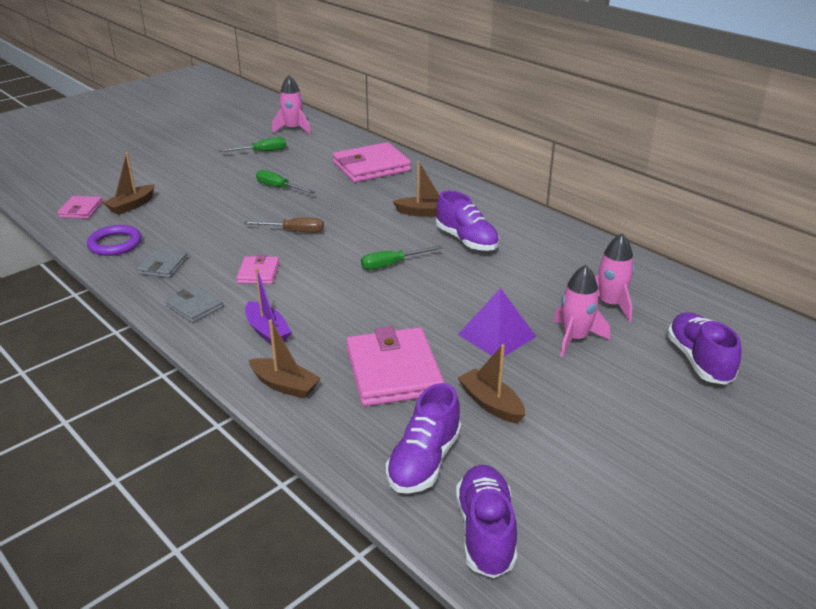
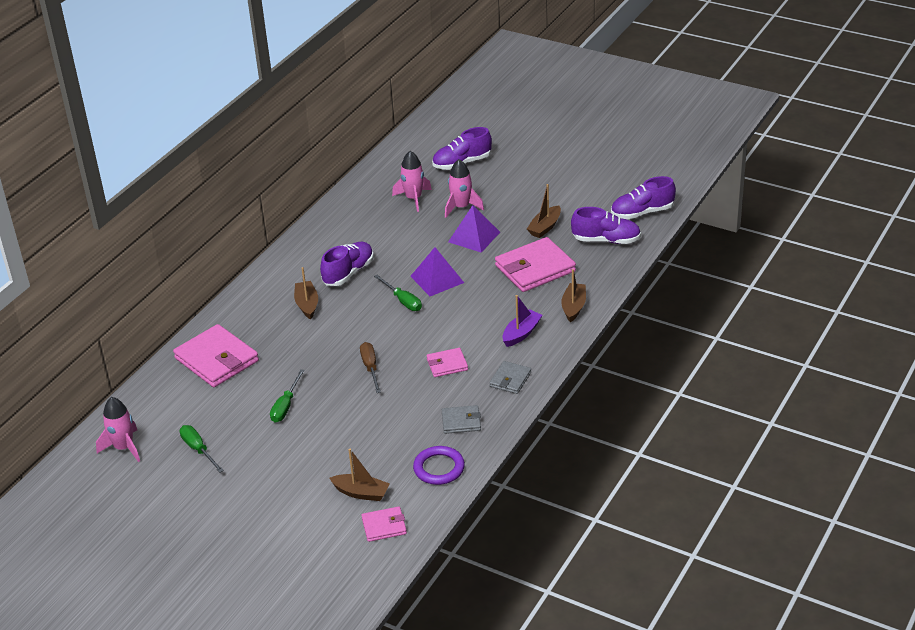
camera: 105 degrees left, 5 degrees up
none -> purple pyramid [410,247,464,296]

